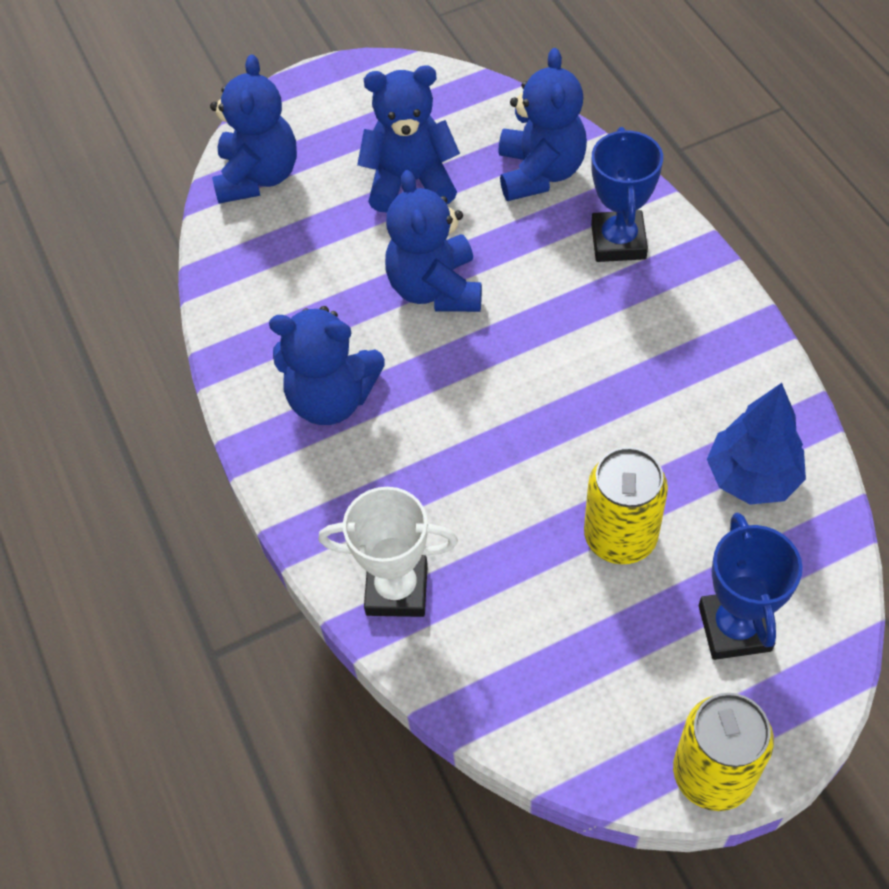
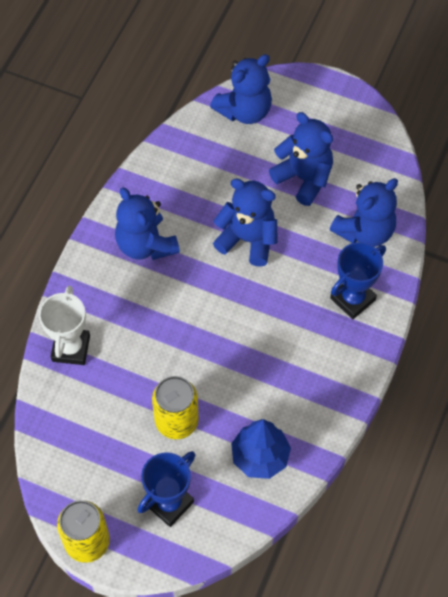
camera: 45 degrees right, 5 degrees up
white trophy [318,487,458,617] -> white trophy turned 45 degrees clockwise [39,286,90,365]
blue teddy bear [385,170,482,312] -> blue teddy bear turned 75 degrees clockwise [213,178,277,267]

